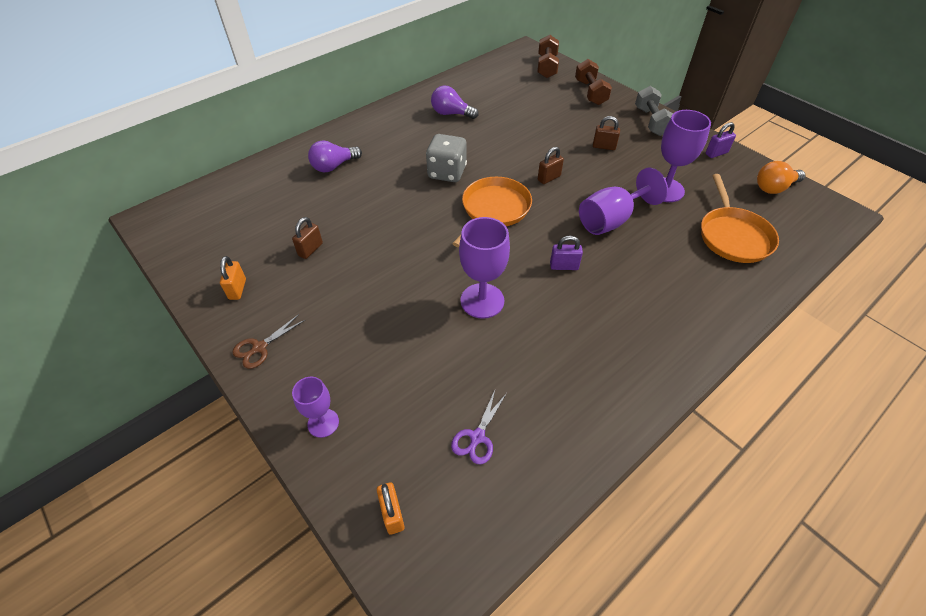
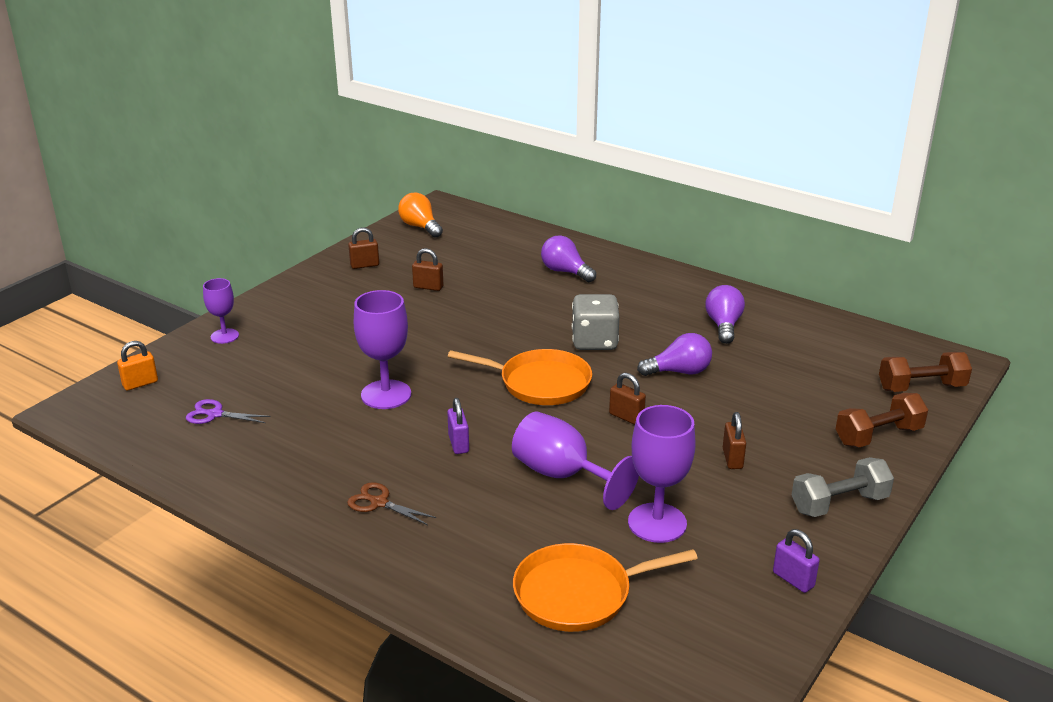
camera: 75 degrees right, 20 degrees down
orange padlock [220,256,246,300] -> brown padlock [348,227,379,269]
brown scissors [233,314,305,369] -> brown scissors moved to [347,482,436,525]
orange light bulb [757,161,805,194] -> orange light bulb moved to [398,193,443,238]
none -> purple light bulb [637,333,712,376]

